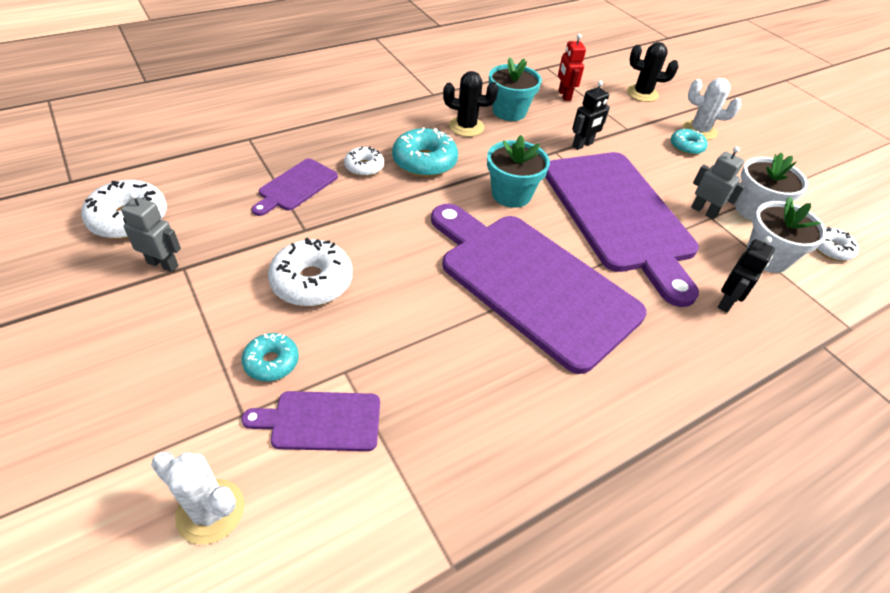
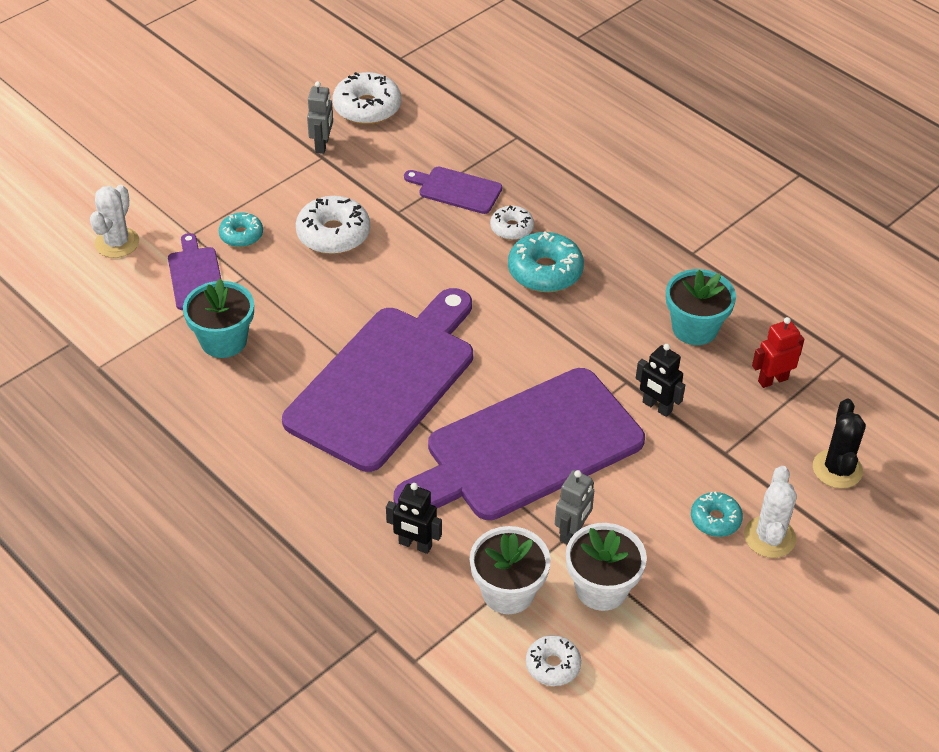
camera: 80 degrees right, 0 degrees up
black cactus [443,71,498,137] -> none
turquoise flower pot [487,135,550,208] -> turquoise flower pot moved to [183,279,254,358]

